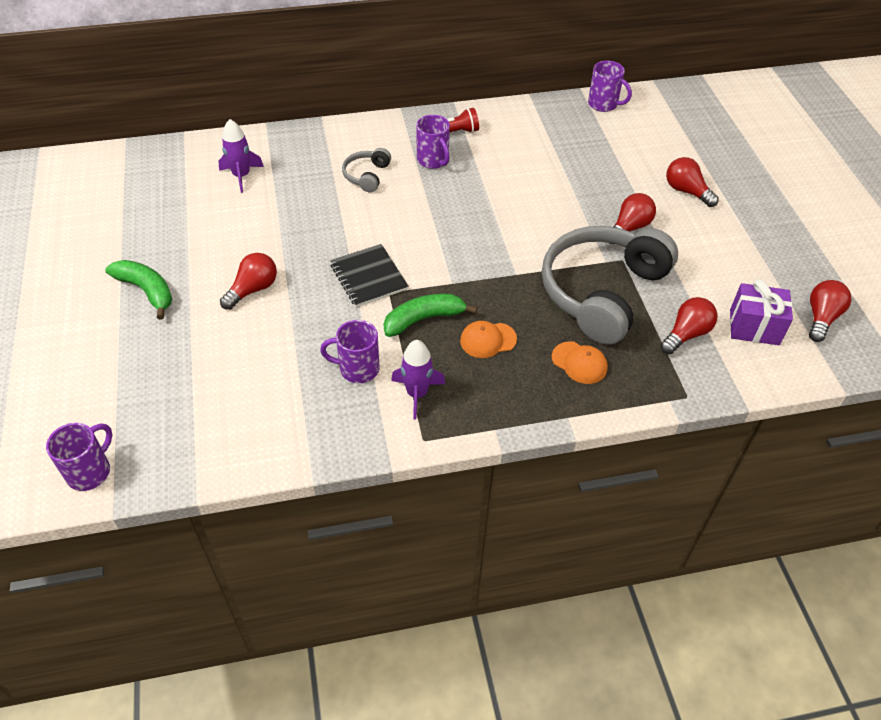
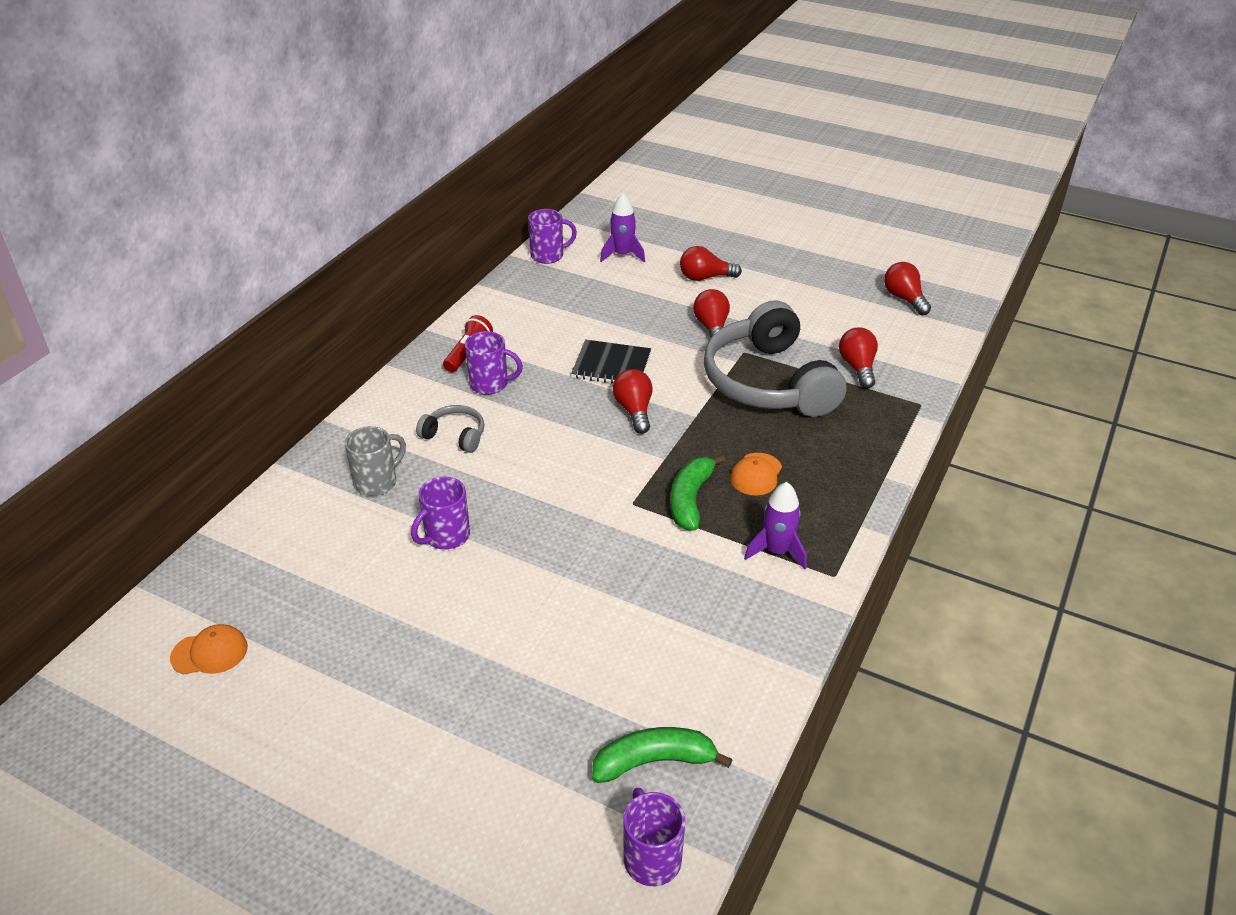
camera: 50 degrees left, 10 degrees down
green banana [105,260,172,320] -> green banana moved to [592,727,733,783]
purple rocket [218,119,264,193] -> purple rocket moved to [600,193,645,262]
red light bulb [220,253,277,310] -> red light bulb moved to [613,369,652,434]
purple mug [320,320,380,383] -> purple mug moved to [411,477,470,550]
black notebook [330,244,408,307] -> black notebook moved to [571,340,651,383]
grey headphones [342,148,391,193] -> grey headphones turned 150 degrees clockwise [416,405,484,453]
orange cap [552,341,608,384] -> orange cap moved to [170,624,248,675]
purple gift [730,279,793,345] -> none
none -> grey mug [345,426,406,496]

